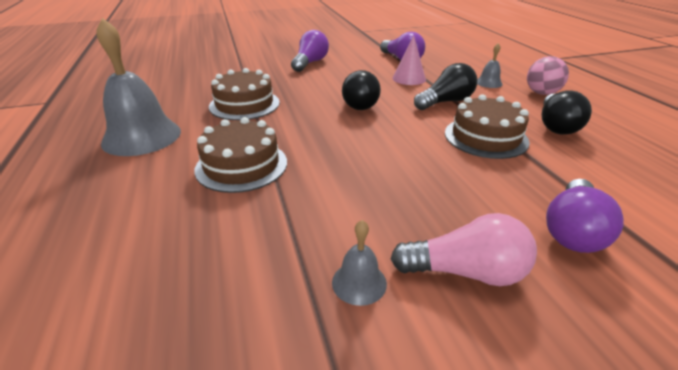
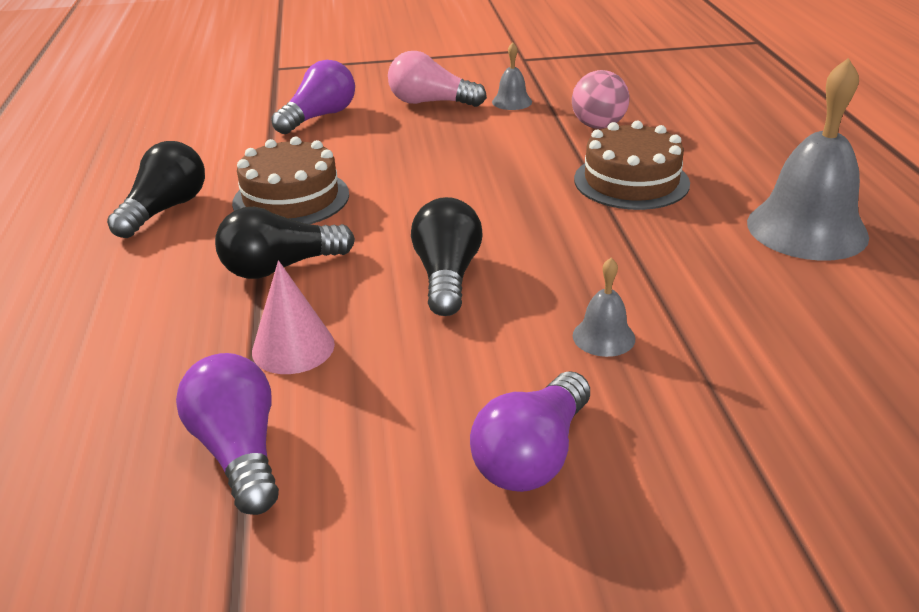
camera: 170 degrees left, 0 degrees up
brown cake [209,68,280,120] -> none
grey bell [477,43,503,88] -> grey bell moved to [573,258,635,357]
pink ball [527,56,569,95] -> pink ball moved to [572,70,629,129]

